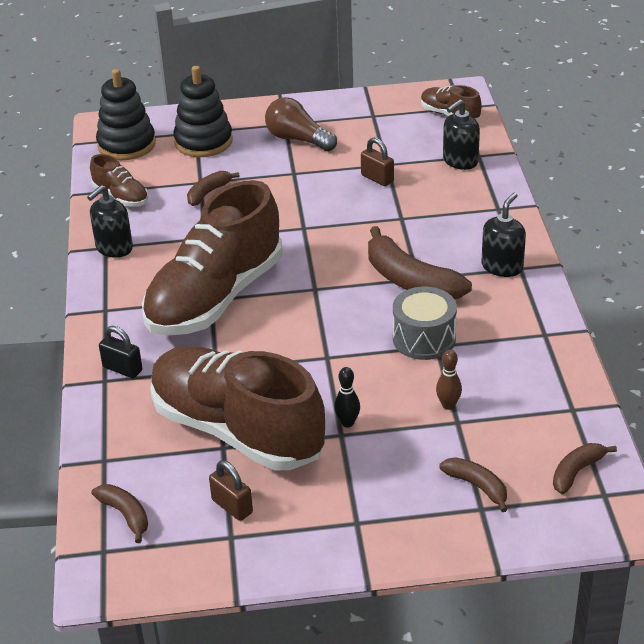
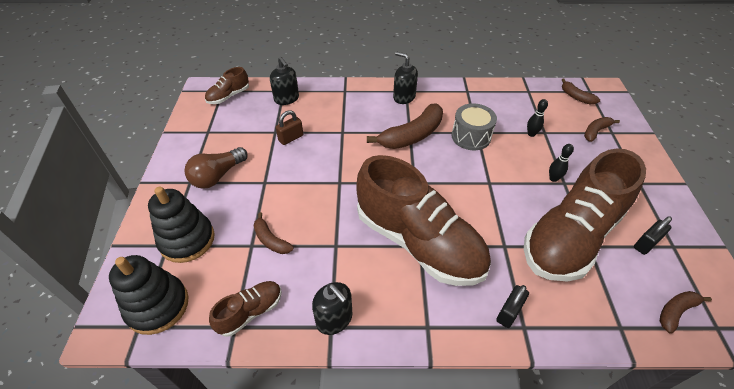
camera: 85 degrees left, 10 degrees up
brown padlock [209,460,253,521] -> black padlock [634,217,672,255]
brown bowling pin [436,350,462,410] -> black bowling pin [527,99,548,137]

